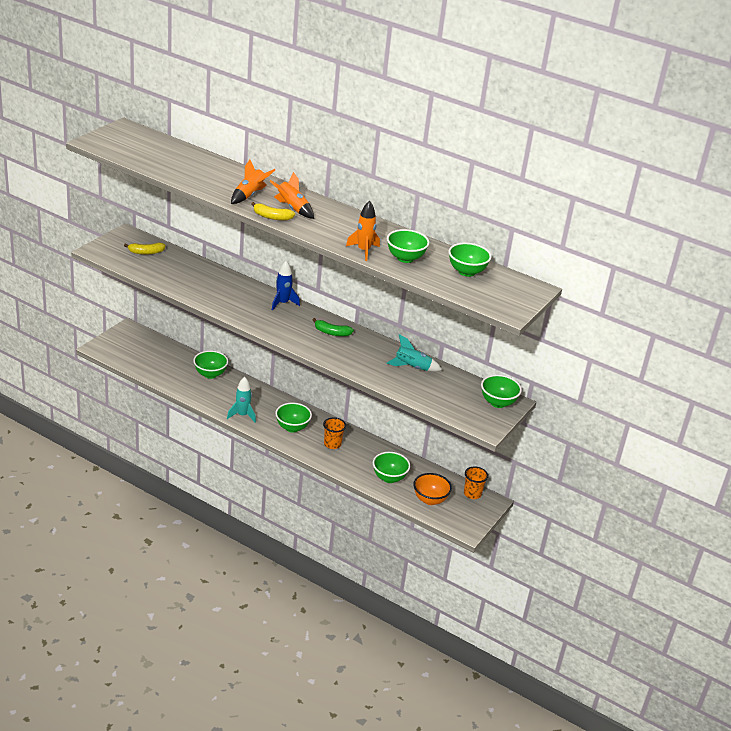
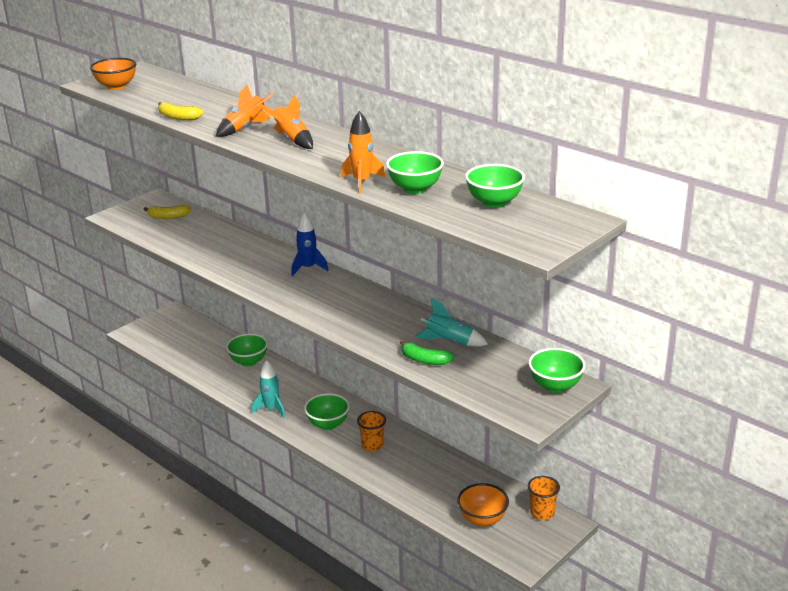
camera: 15 degrees right, 5 degrees down
yellow banana [251,202,295,221] -> yellow banana moved to [158,102,203,120]
green banana [312,318,354,336] -> green banana moved to [400,340,454,365]
green bowl [373,452,410,483] -> none
none -> orange bowl [90,58,136,90]

